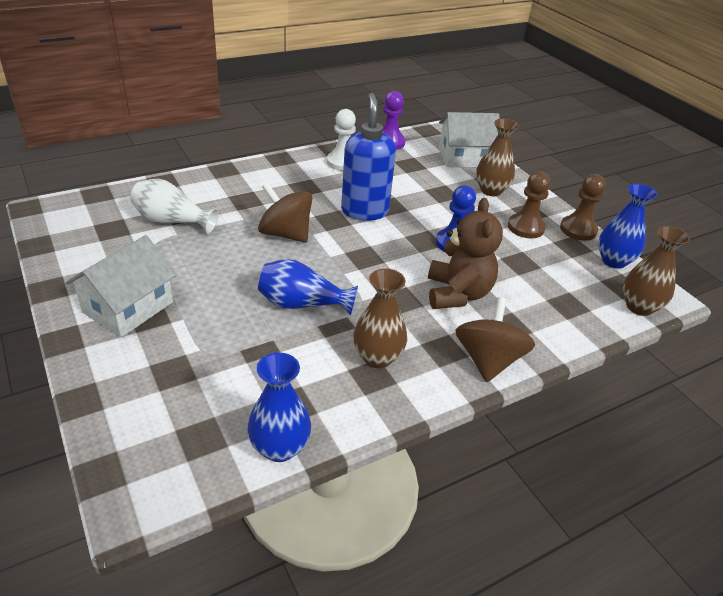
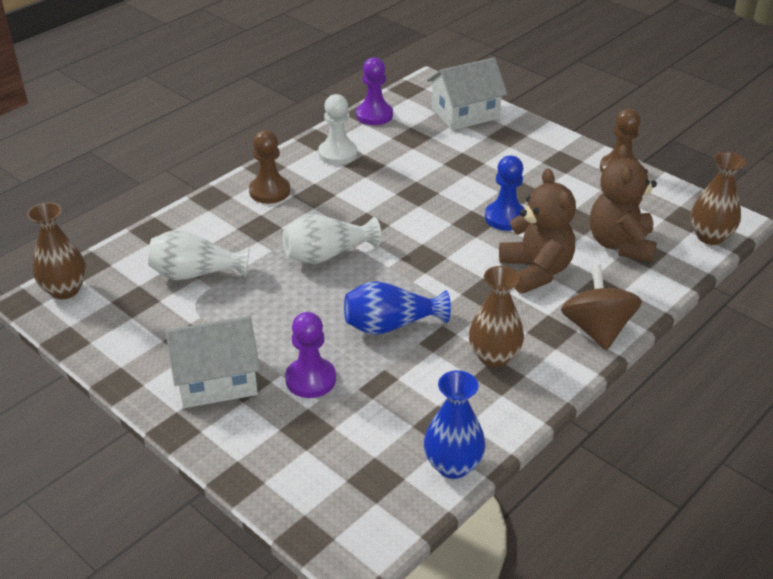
camera: 15 degrees left, 0 degrees up
white house [66,235,177,337] -> white house turned 60 degrees clockwise [165,316,260,408]
brown spinning top [258,183,312,243] -> white vase [283,214,381,264]
blue soap dispenser [341,93,396,221] -> none
brown vase [476,119,519,196] -> brown vase moved to [27,202,86,299]
brown pawn [508,171,551,238] -> brown pawn moved to [249,130,290,204]
blue vase [598,184,658,269] -> none
none -> purple pawn [285,312,336,398]
none -> brown teddy bear [590,144,657,262]

